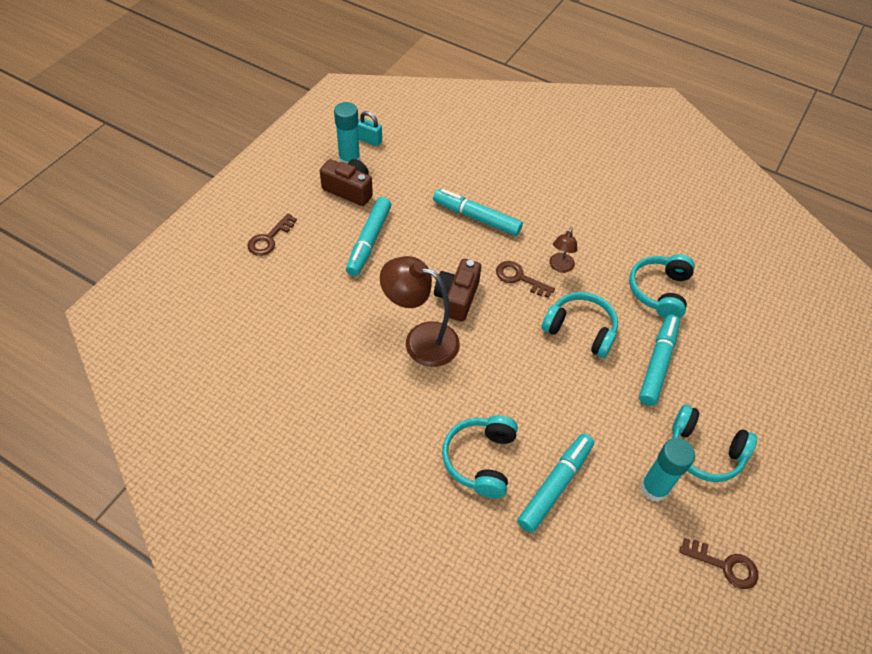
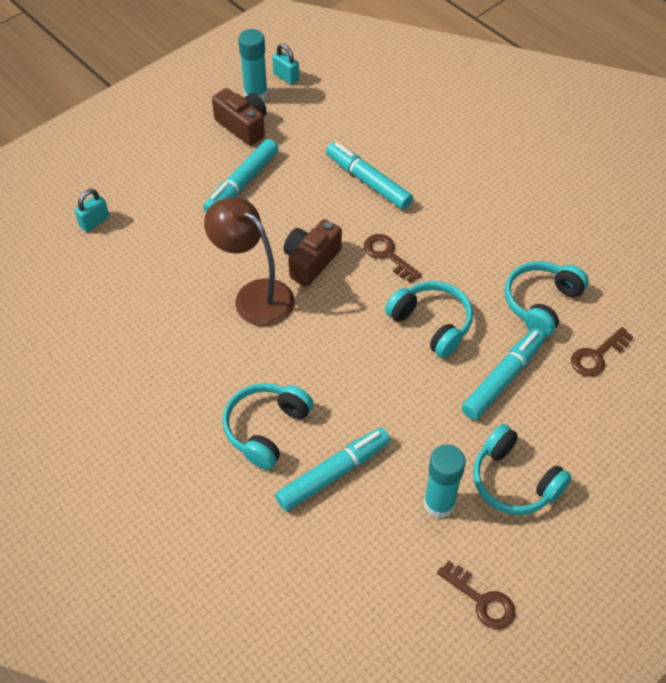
camera: 20 degrees right, 0 degrees up
brown key [247,213,297,256] -> brown key moved to [571,327,633,377]
brown lamp [549,227,578,273] -> none
none -> turquoise padlock [75,189,109,232]

